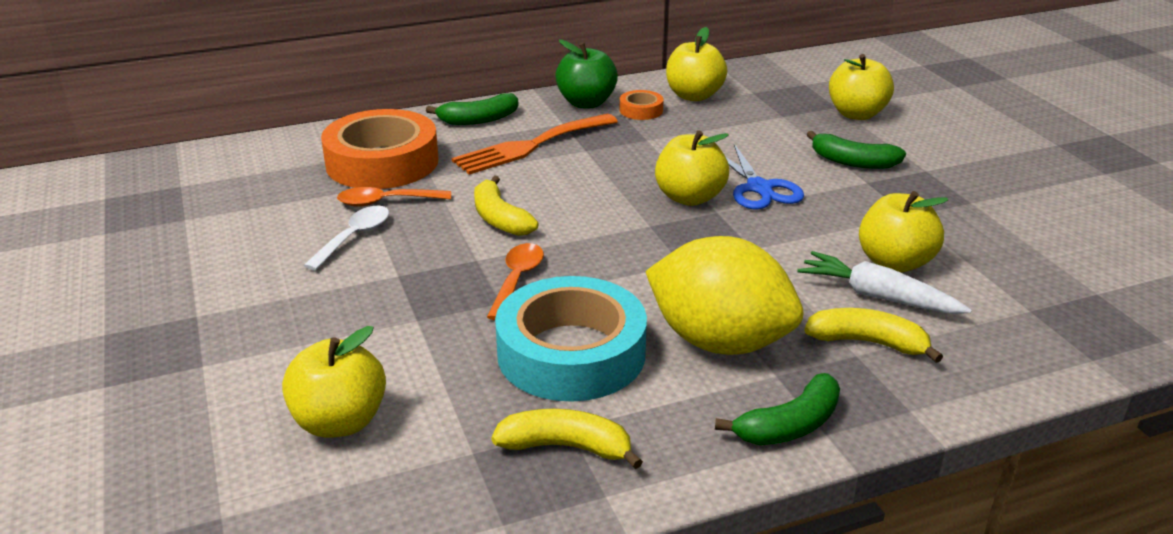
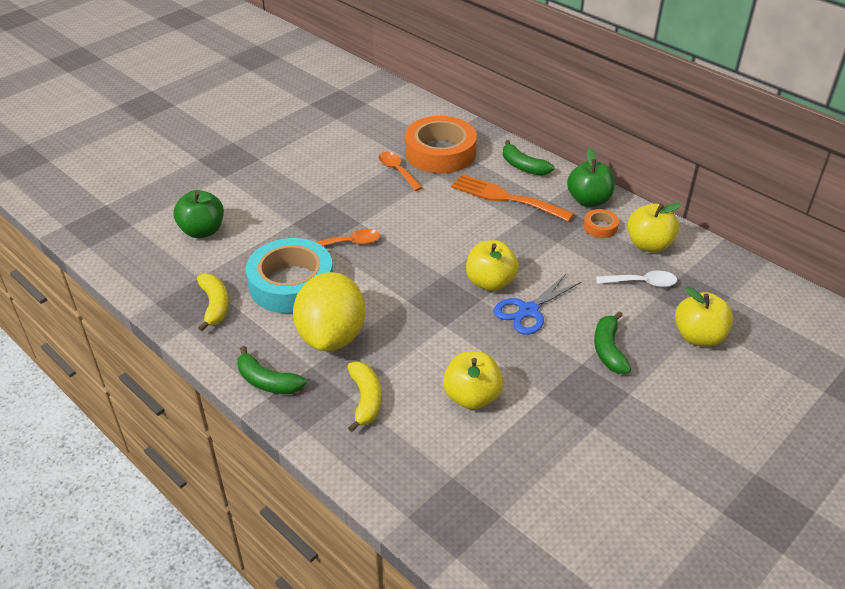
camera: 65 degrees right, 10 degrees up
yellow apple [282,326,386,438] -> green apple [173,190,224,238]
white spoon [303,206,389,271] -> white spoon moved to [596,270,677,287]
yellow banana [474,176,539,236] -> none
white carrot [798,251,972,314] -> none

